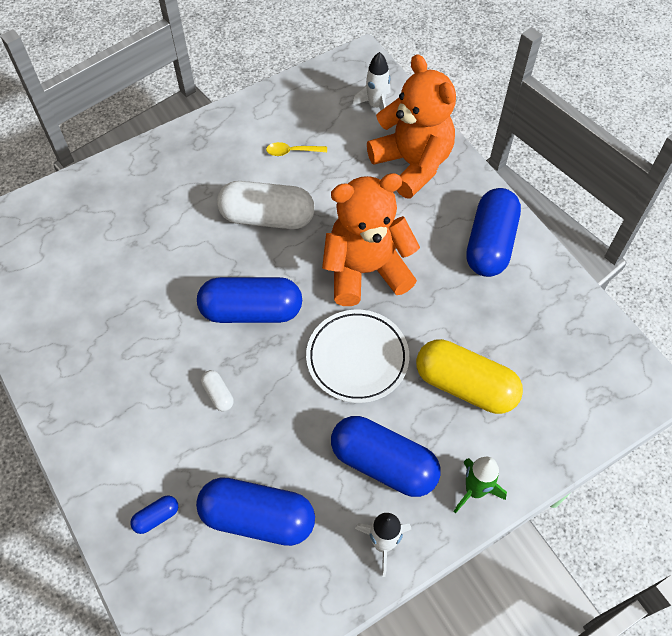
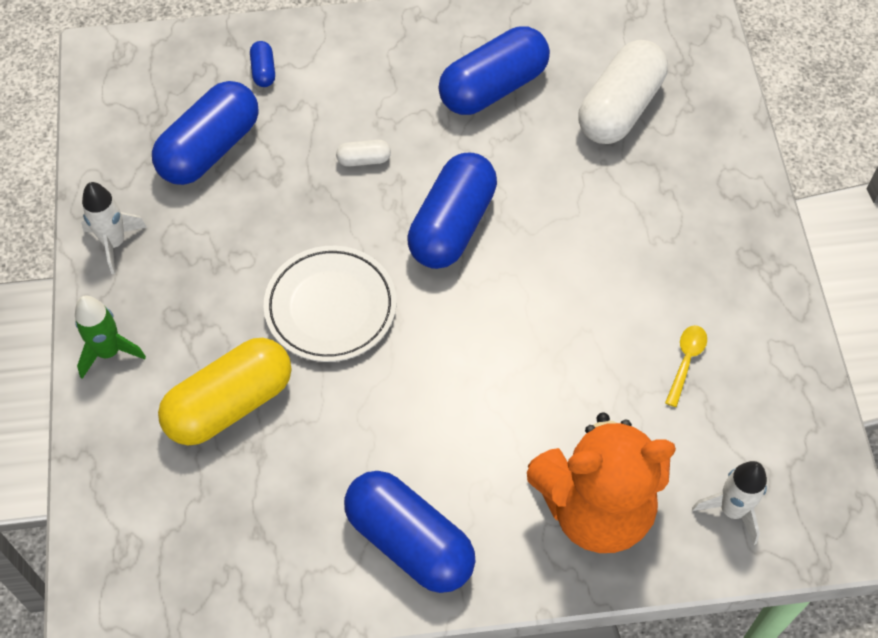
camera: 115 degrees right, 0 degrees up
white capsule [217,181,315,229] -> white capsule moved to [578,40,668,144]
orange teddy bear [322,173,420,306] -> none
blue capsule [331,416,441,497] -> blue capsule moved to [438,26,550,115]

